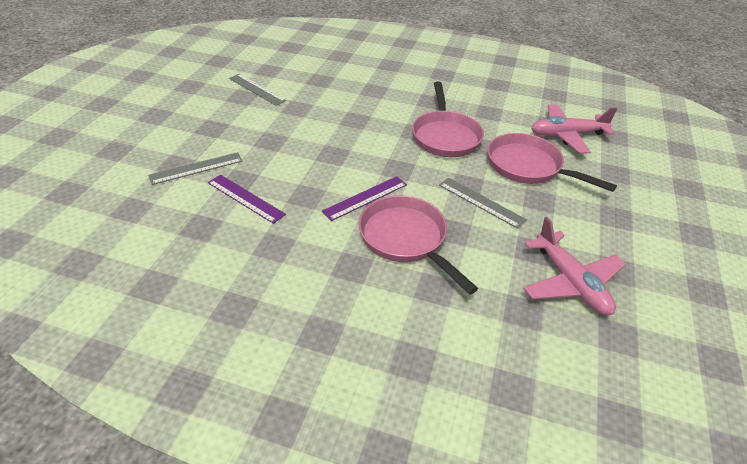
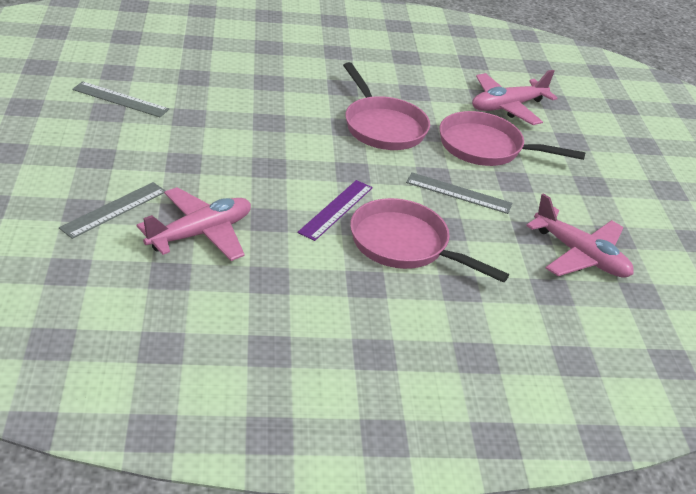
camera: 25 degrees left, 5 degrees down
purple ruler [208,175,286,224] -> pink plane [137,187,251,261]

